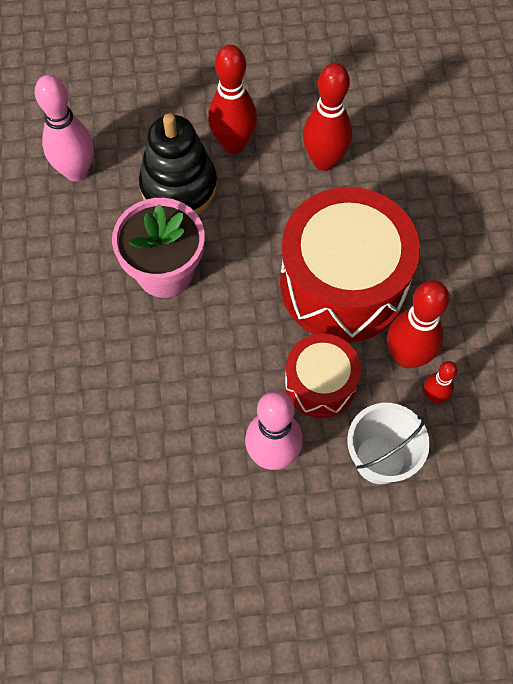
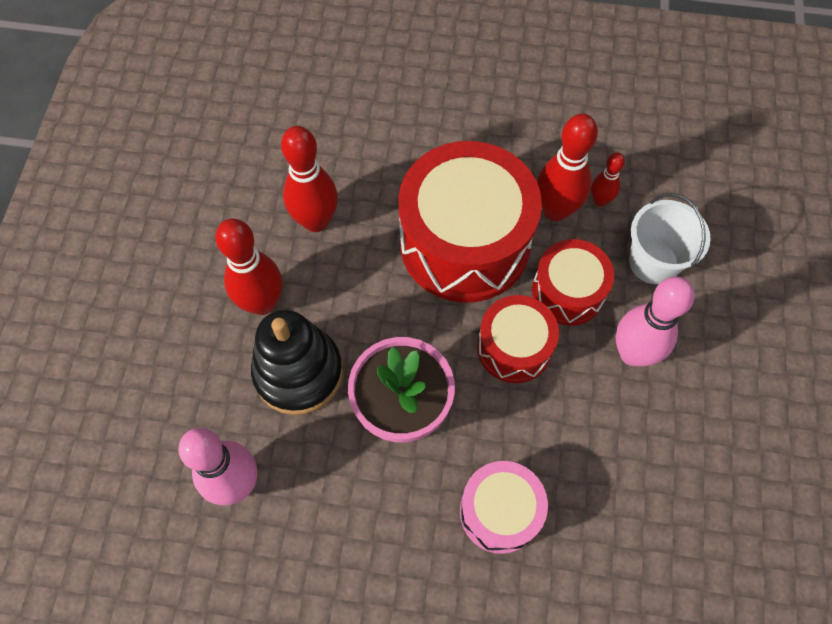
camera: 75 degrees left, 0 degrees up
none -> pink drum [460,461,548,554]
none -> red drum [477,295,559,383]

